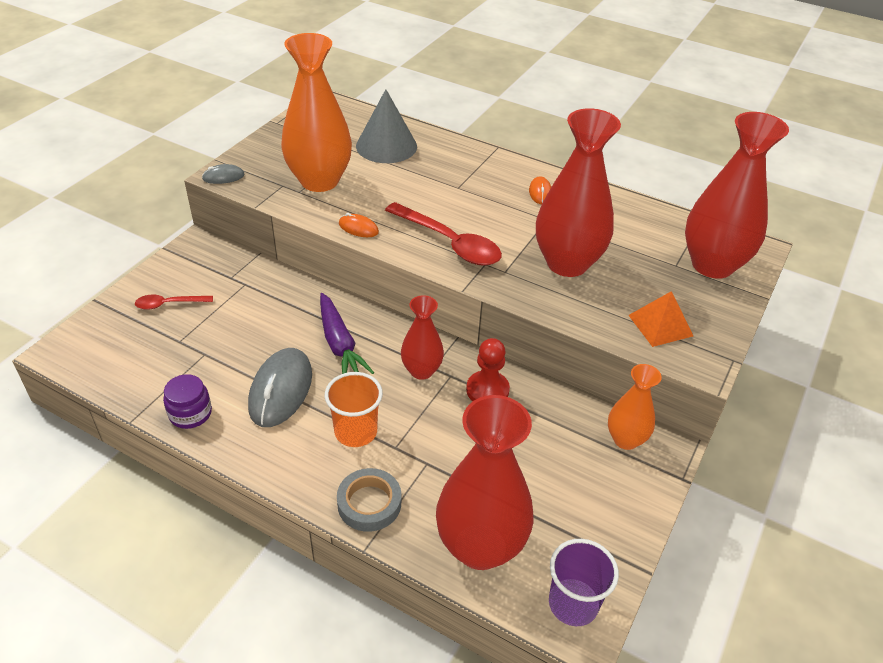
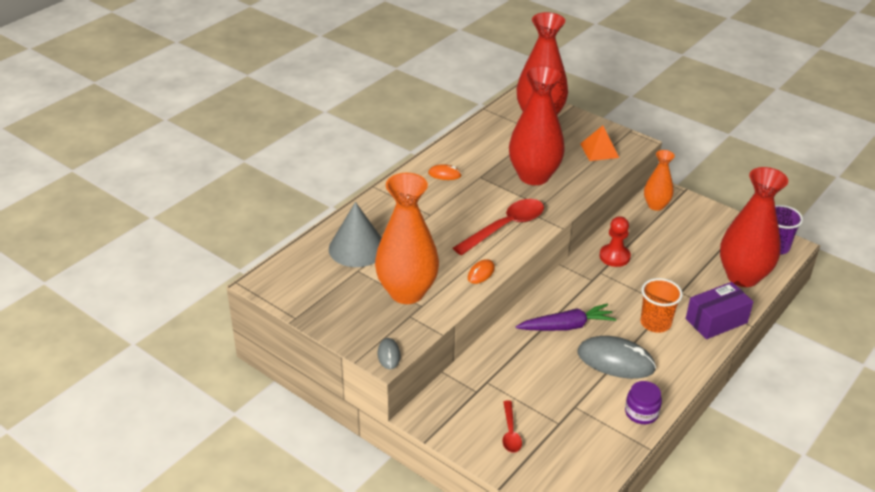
camera: 80 degrees left, 5 degrees down
grey tape [337,468,401,532] -> purple box [686,282,753,339]
red vase [401,295,444,380] -> none

